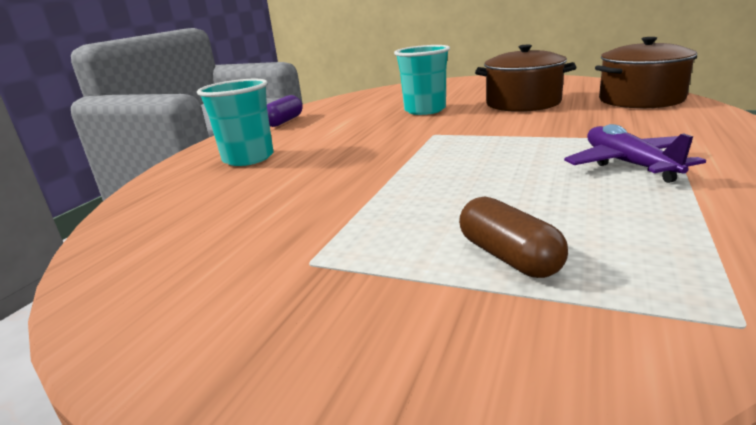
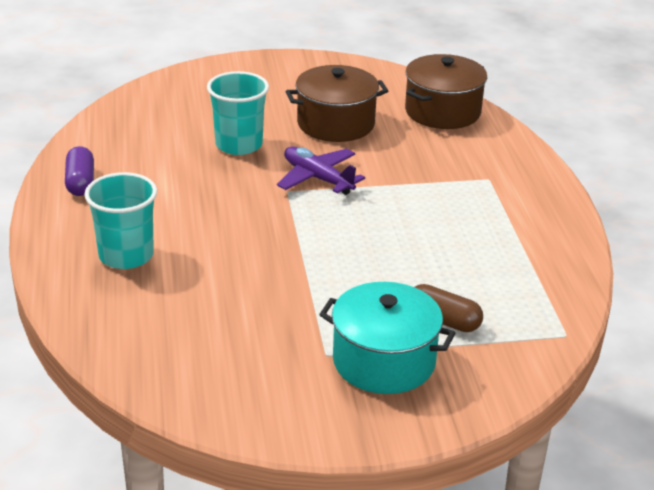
camera: 35 degrees left, 10 degrees up
purple plane [564,124,706,183] -> purple plane moved to [277,146,365,195]
none -> turquoise pot [319,282,455,394]

